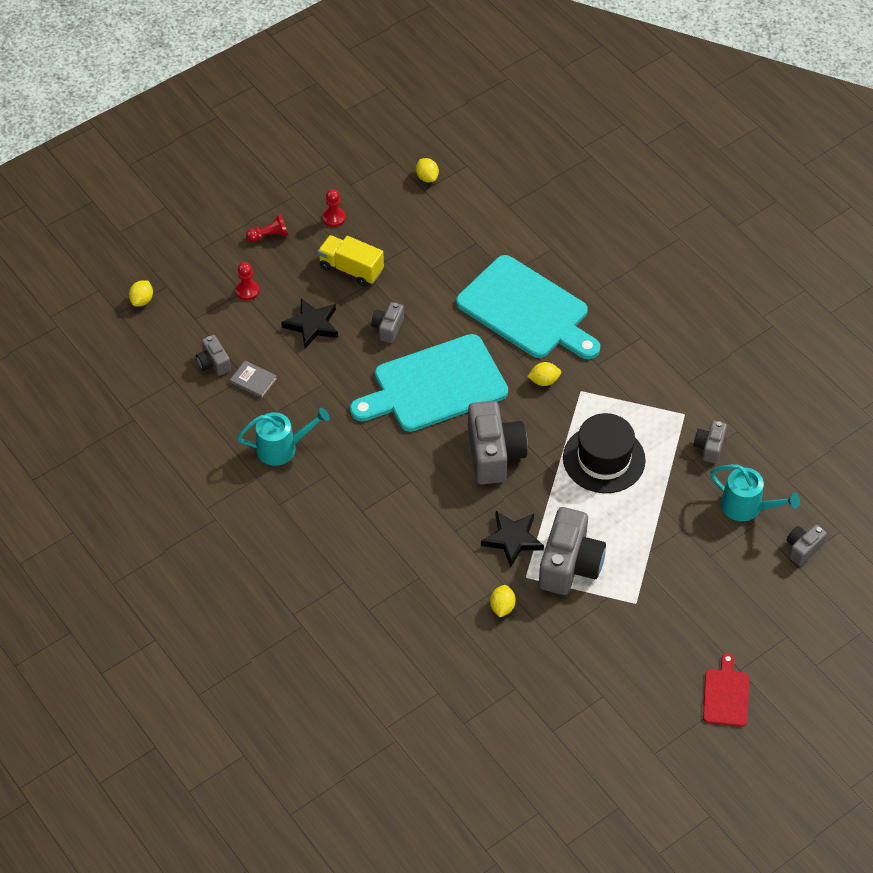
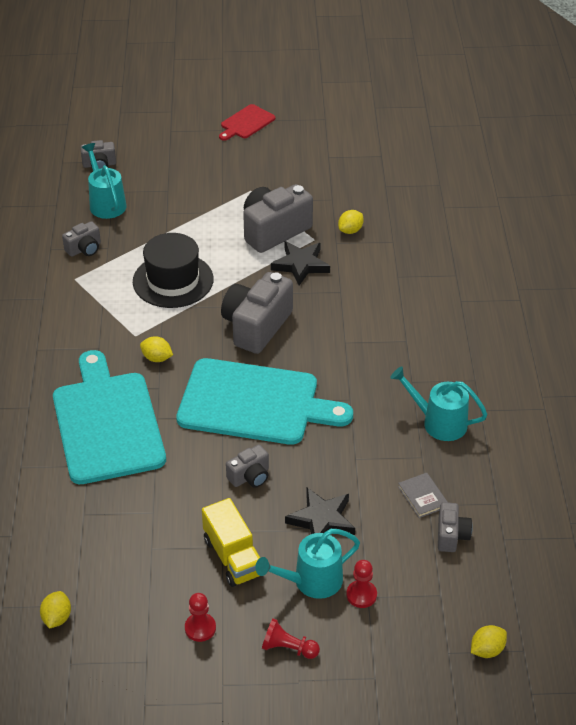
camera: 145 degrees left, 10 degrees down
none -> turquoise watering can [255,529,360,599]

